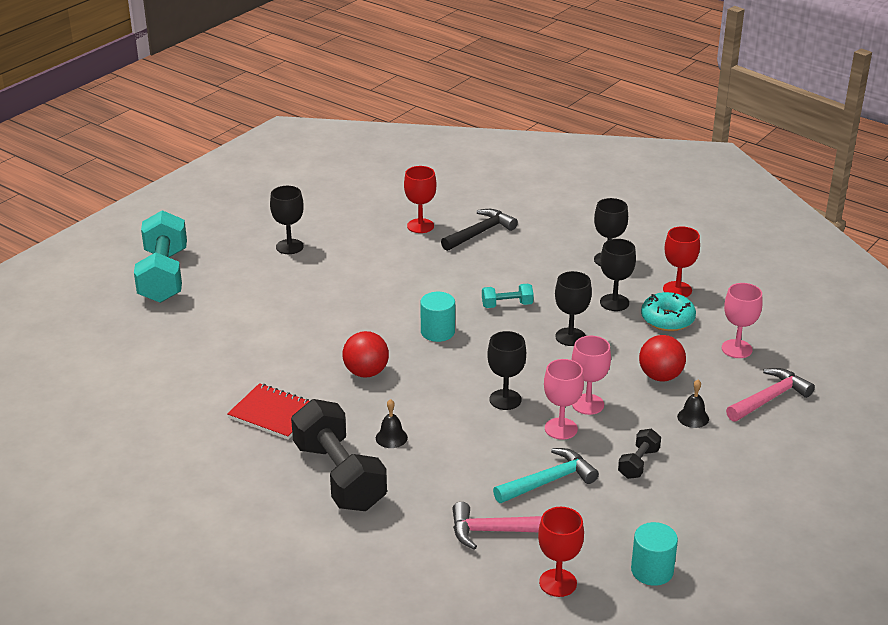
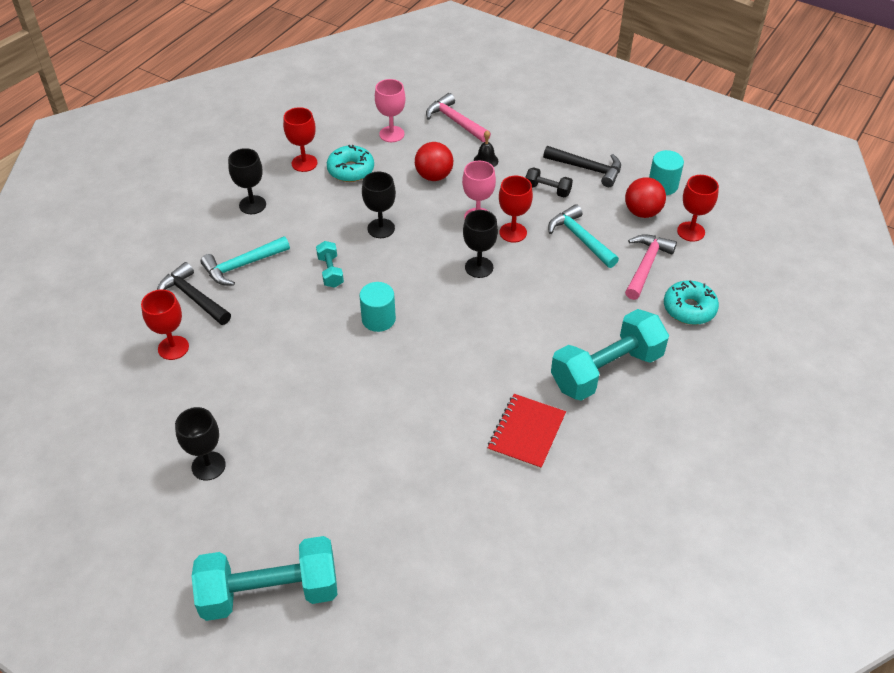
camera: 95 degrees left, 15 degrees up
black dumbbell [291,399,387,511] -> turquoise dumbbell [551,309,669,401]
red ball [342,331,389,378] -> red ball moved to [625,177,666,218]
black bell [376,399,408,448] -> none
pink hammer [452,502,542,550] -> pink hammer turned 150 degrees counterclockwise [625,234,677,300]
pink goblet [544,359,584,440] -> red goblet [499,176,533,243]
black goblet [600,239,636,311] -> none
none -> turquoise hammer [200,236,290,286]
none -> black hammer [543,146,621,187]
none -> turquoise donut [664,280,719,325]

